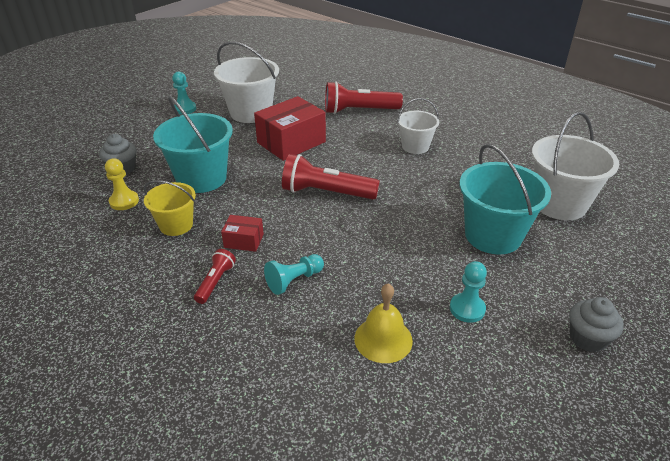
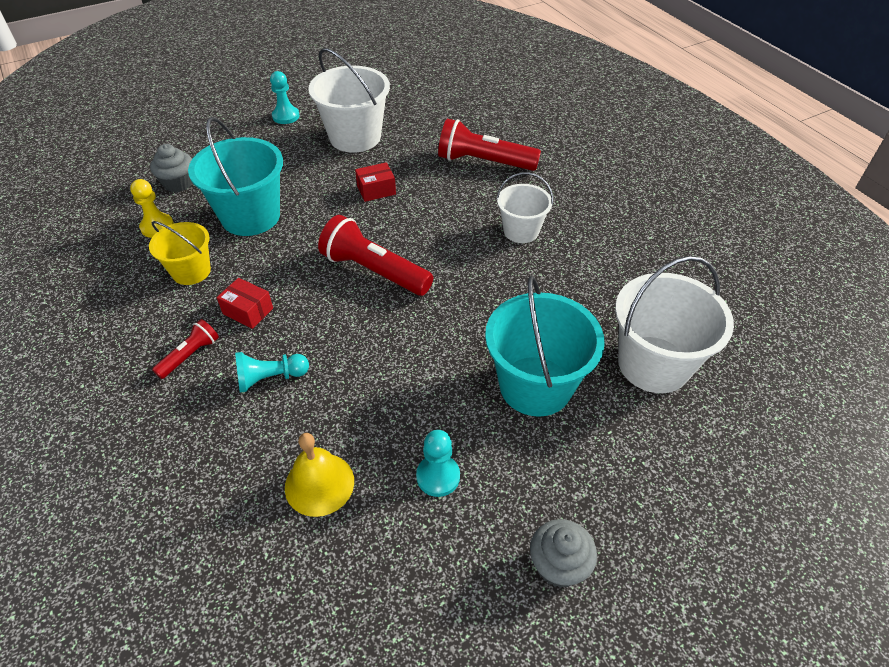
camera: 20 degrees right, 10 degrees up
red box [254,96,326,161] -> red box [355,162,396,202], size x0.49

